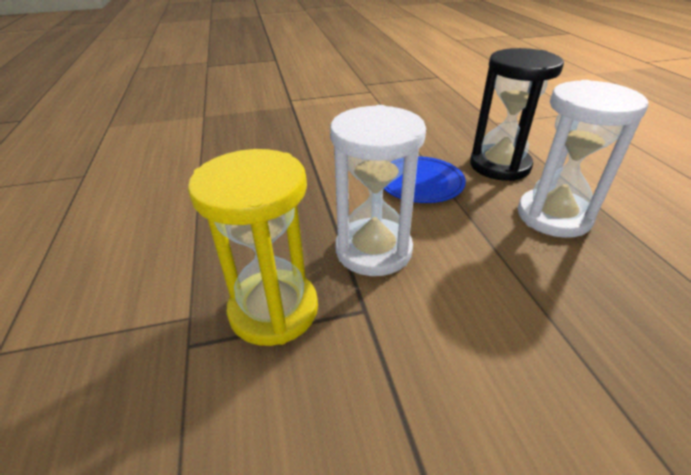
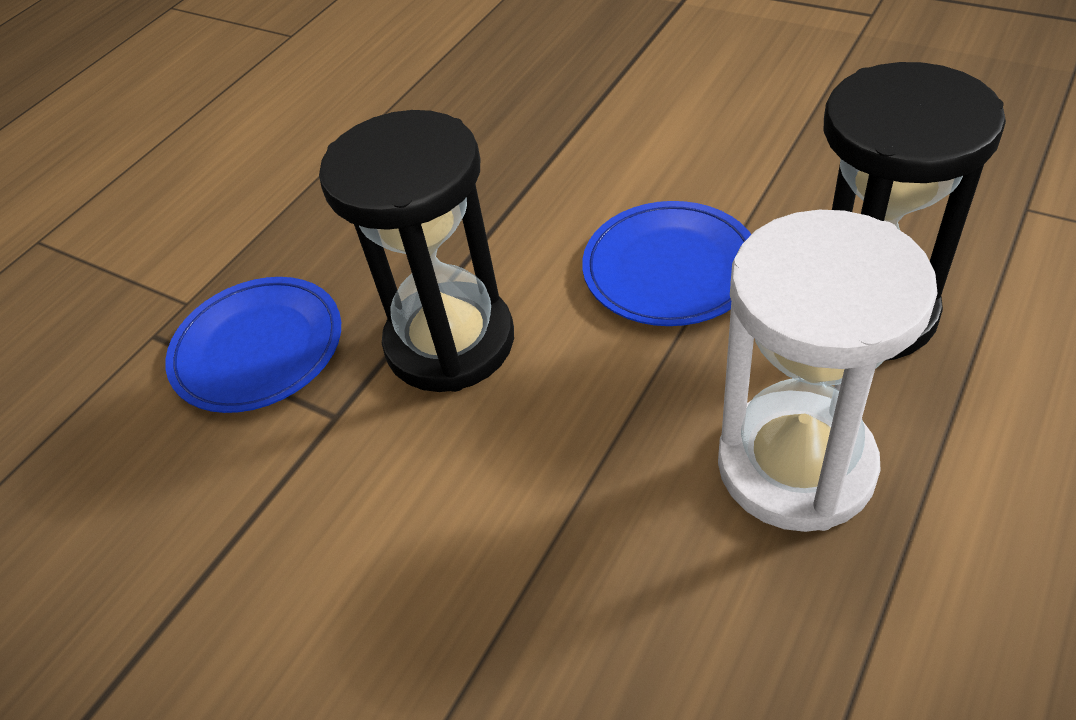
camera: 50 degrees right, 10 degrees up
yellow hourglass [188,149,318,346] -> blue plate [165,277,341,413]
white hourglass [330,105,426,276] -> black hourglass [319,110,514,392]

